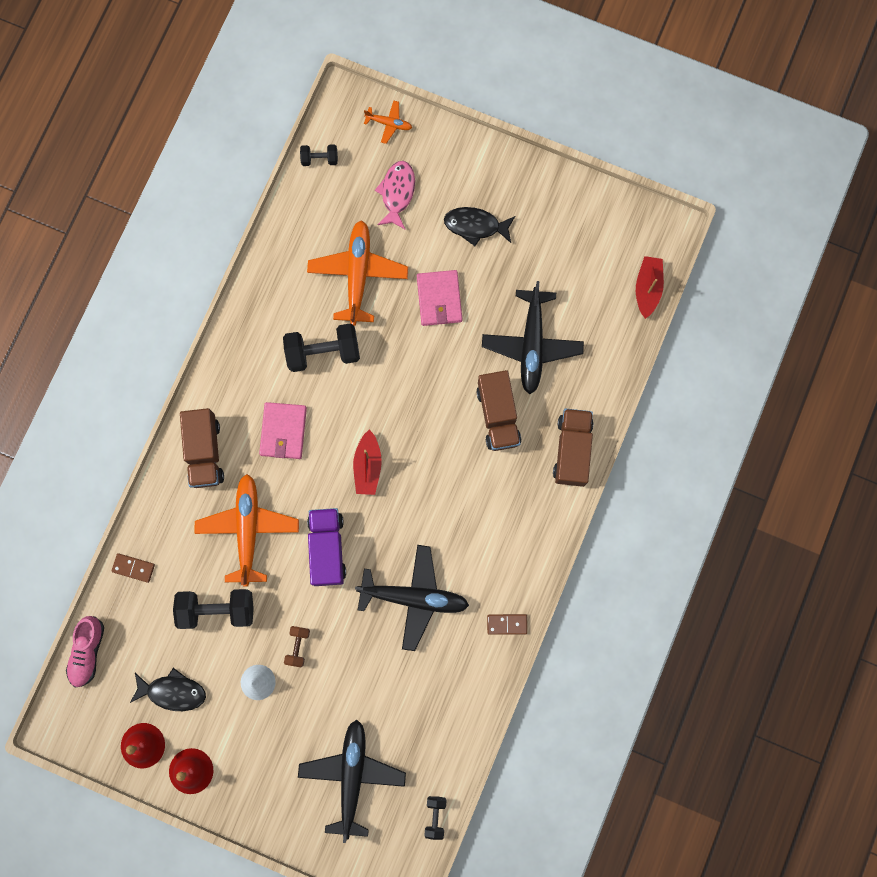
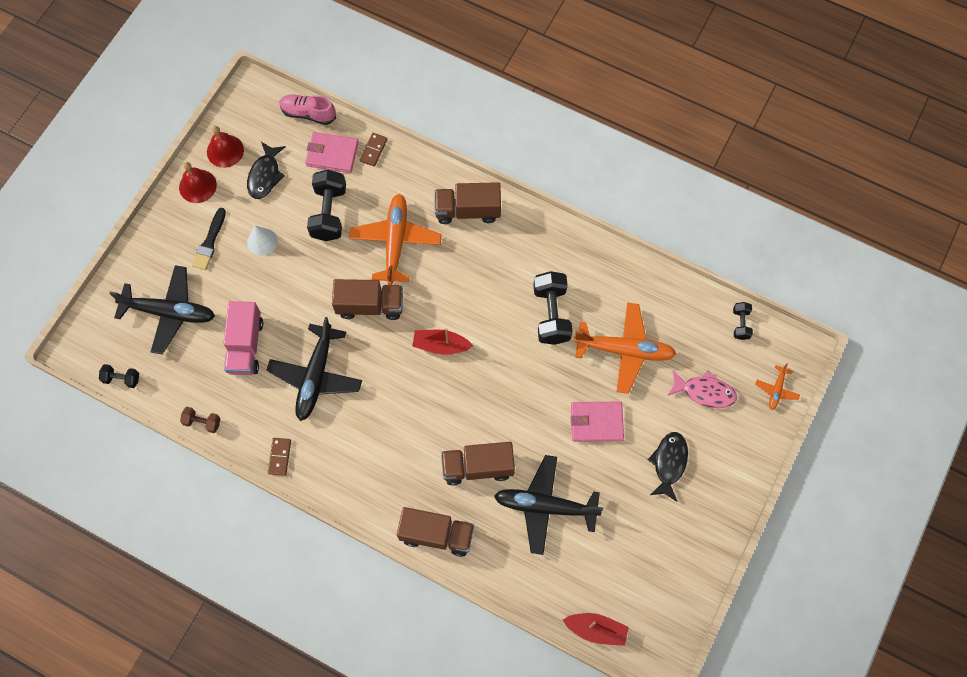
camera: 95 degrees right, 10 degrees down
orange plane [194,474,299,587] -> orange plane turned 90 degrees counterclockwise [349,194,442,285]
pink wallet [259,402,307,459] -> pink wallet moved to [305,132,359,173]
brown dumbbell [284,626,310,667] -> brown dumbbell moved to [180,407,221,433]
purple truck [307,508,346,586] -> brown truck [332,279,403,320]
none -> black brush [192,208,226,270]
none -> pink truck [223,301,263,375]

